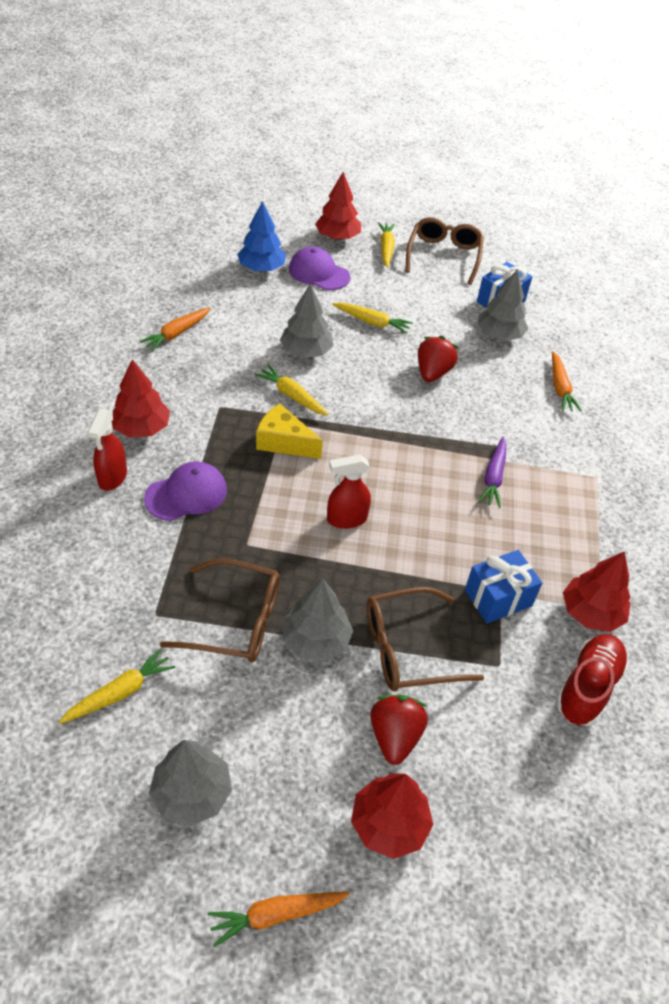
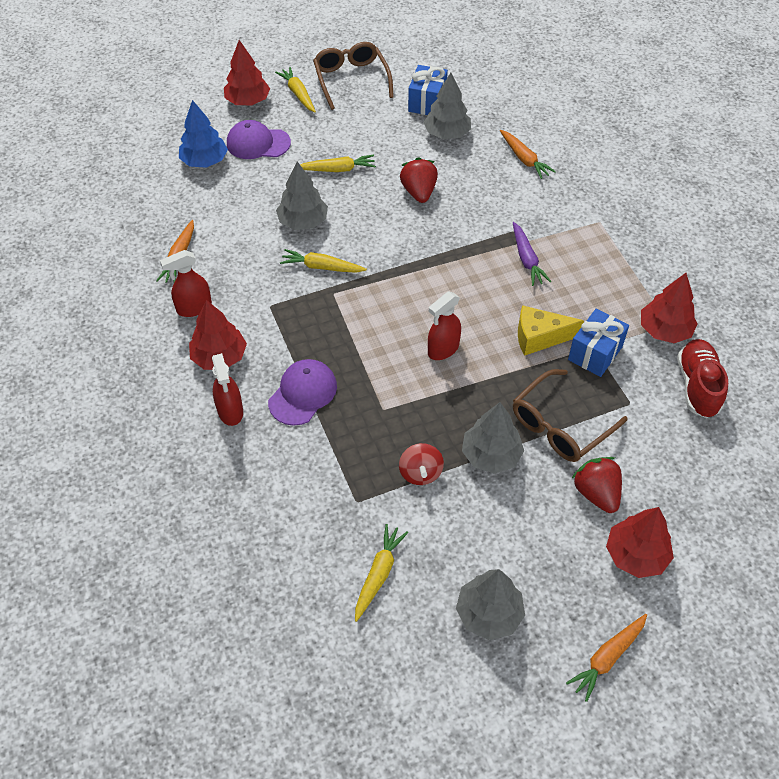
camera: 25 degrees left, 5 degrees up
brown glasses [160,558,280,662] -> red spinning top [399,443,444,485]
yellow cheese [256,404,323,459] -> yellow cheese moved to [518,305,584,356]
none -> red spray bottle [160,250,212,317]

